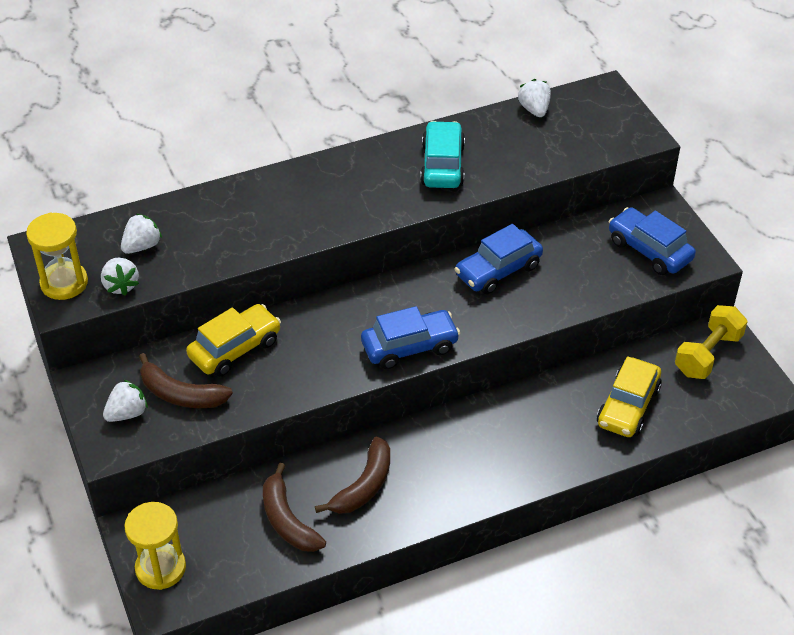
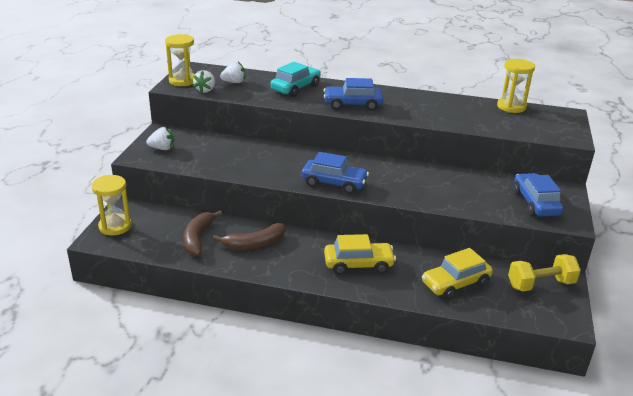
camera: 35 degrees right, 15 degrees down
brown banana [139,353,233,408] -> none
yellow car [186,304,281,377] -> yellow car moved to [324,234,396,275]
turquoise car [420,121,465,188] -> turquoise car moved to [270,62,321,97]
blue car [455,224,543,294] -> blue car moved to [323,78,383,111]
white strawberry [518,79,551,117] -> yellow hourglass [497,59,535,113]

